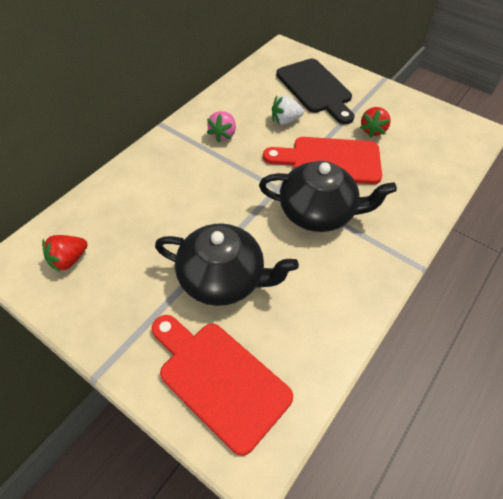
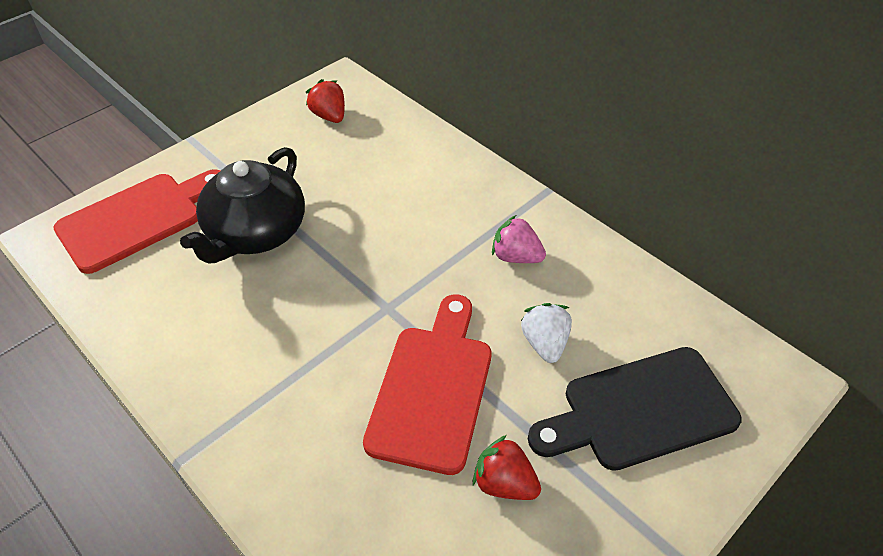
camera: 100 degrees right, 5 degrees down
black teapot [259,161,397,232] -> none

